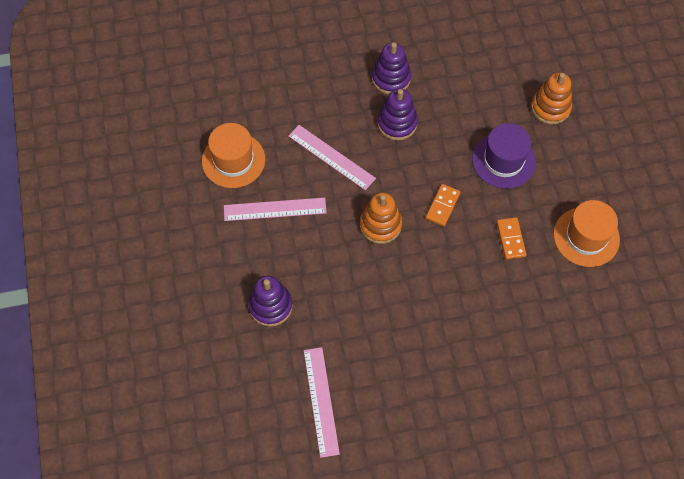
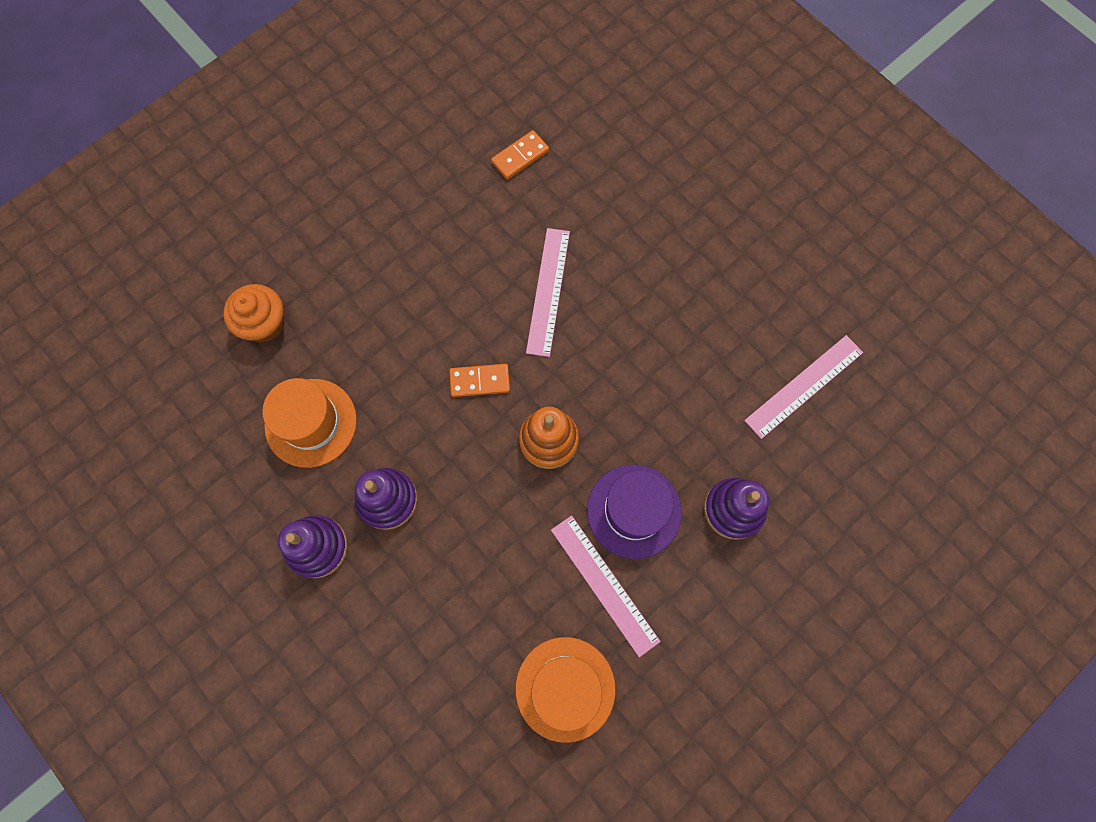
camera: 120 degrees left, 10 degrees up
pink ruler [288,125,376,190] -> pink ruler moved to [526,228,570,357]
purple hat [472,123,536,189] -> purple hat moved to [587,465,682,559]
orange domino [497,217,527,259] -> orange domino moved to [491,130,549,180]
orange stacking toy [531,73,572,124] -> orange cupcake [223,284,284,343]
orange hat [553,200,620,267] -> orange hat moved to [262,378,357,468]

